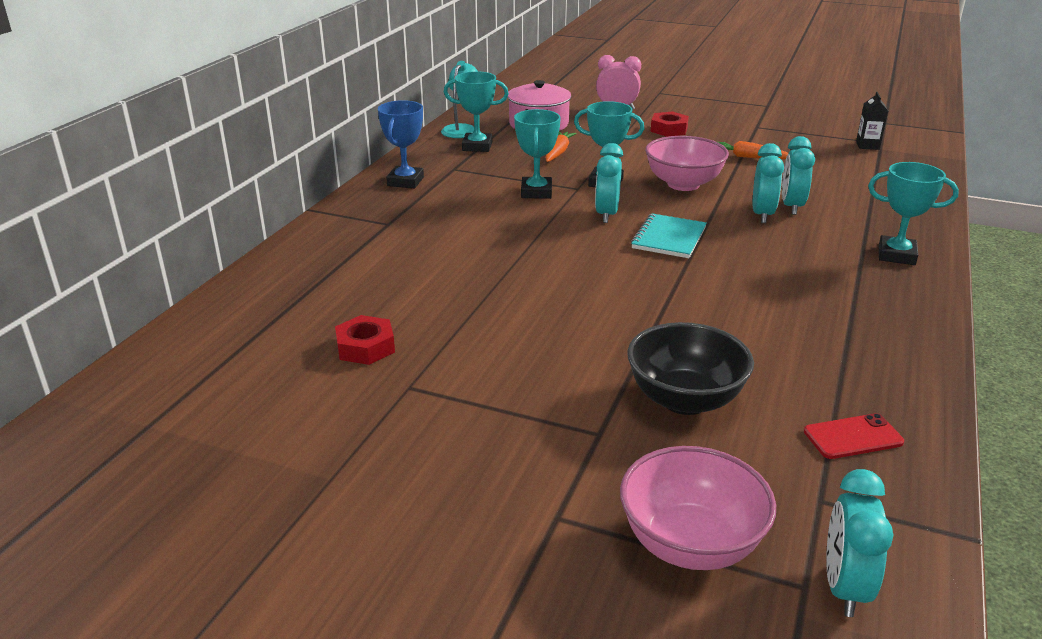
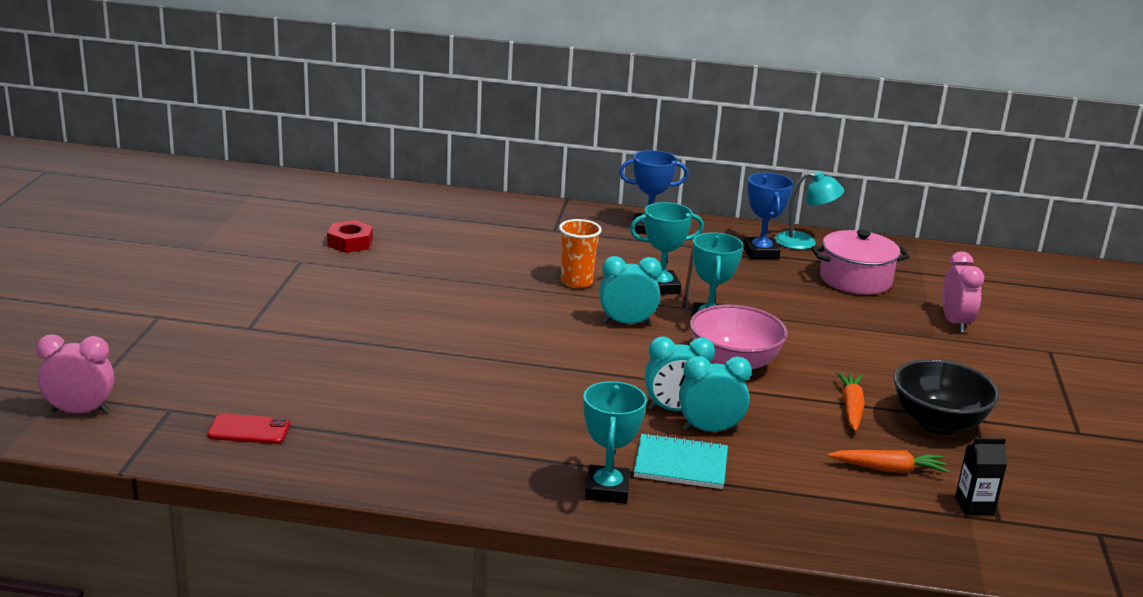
camera: 75 degrees right, 5 degrees down
turquoise trophy [444,71,509,152] -> blue trophy [743,173,793,259]
orange carrot [545,131,577,162] -> orange carrot moved to [827,450,949,473]
pink bowl [620,446,776,570] -> none
black bowl [627,322,754,415] -> black bowl moved to [894,359,1000,435]
turquoise notebook [631,213,707,258] -> turquoise notebook moved to [633,433,728,489]
red nut [650,111,689,137] -> none
red phone [804,413,904,459] -> red phone turned 60 degrees counterclockwise [207,413,290,444]
turquoise clock [826,469,893,617] -> pink clock [36,334,114,414]
none -> orange cup [559,219,602,288]

